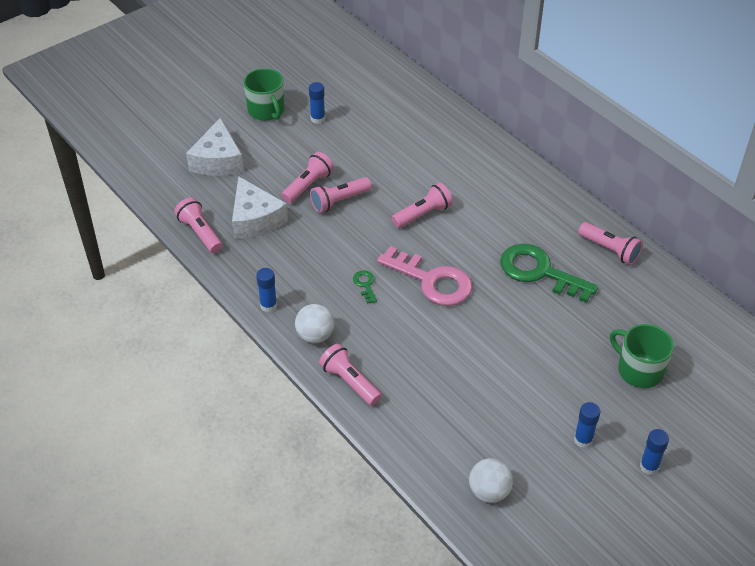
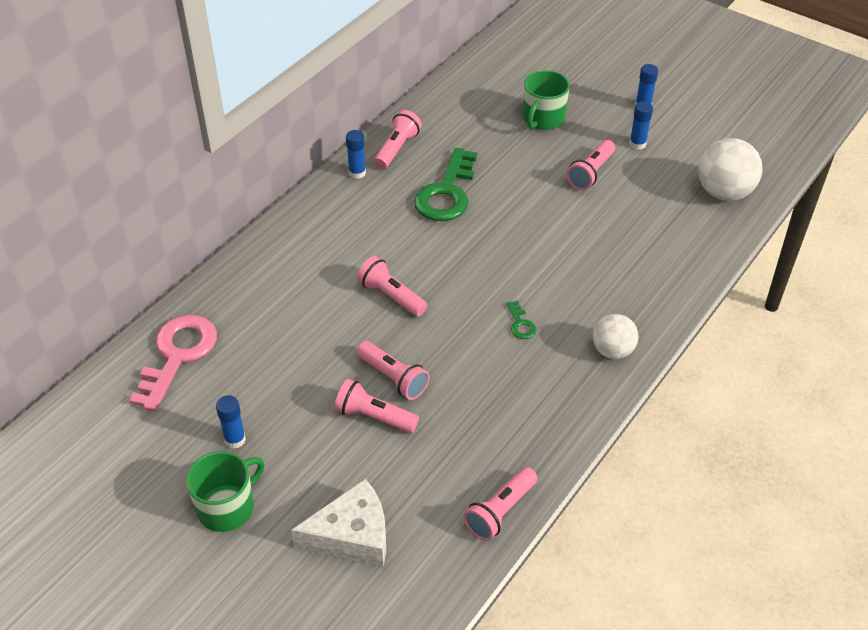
camera: 105 degrees left, 0 degrees up
white cheese [232,176,288,239] -> none
blue glue stick [256,268,277,312] -> blue glue stick moved to [346,130,366,179]
pink flashlight [319,344,382,406] -> pink flashlight moved to [566,140,615,190]
green key [353,270,377,304] -> green key turned 75 degrees counterclockwise [506,301,537,339]
pink key [377,246,472,306] -> pink key moved to [129,315,217,412]
white ball [469,458,513,503] -> white ball [698,138,763,201], size x1.55

